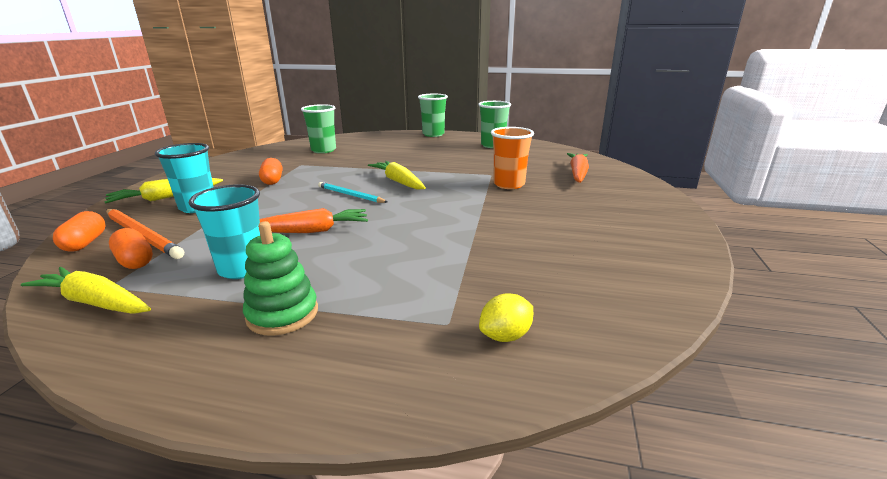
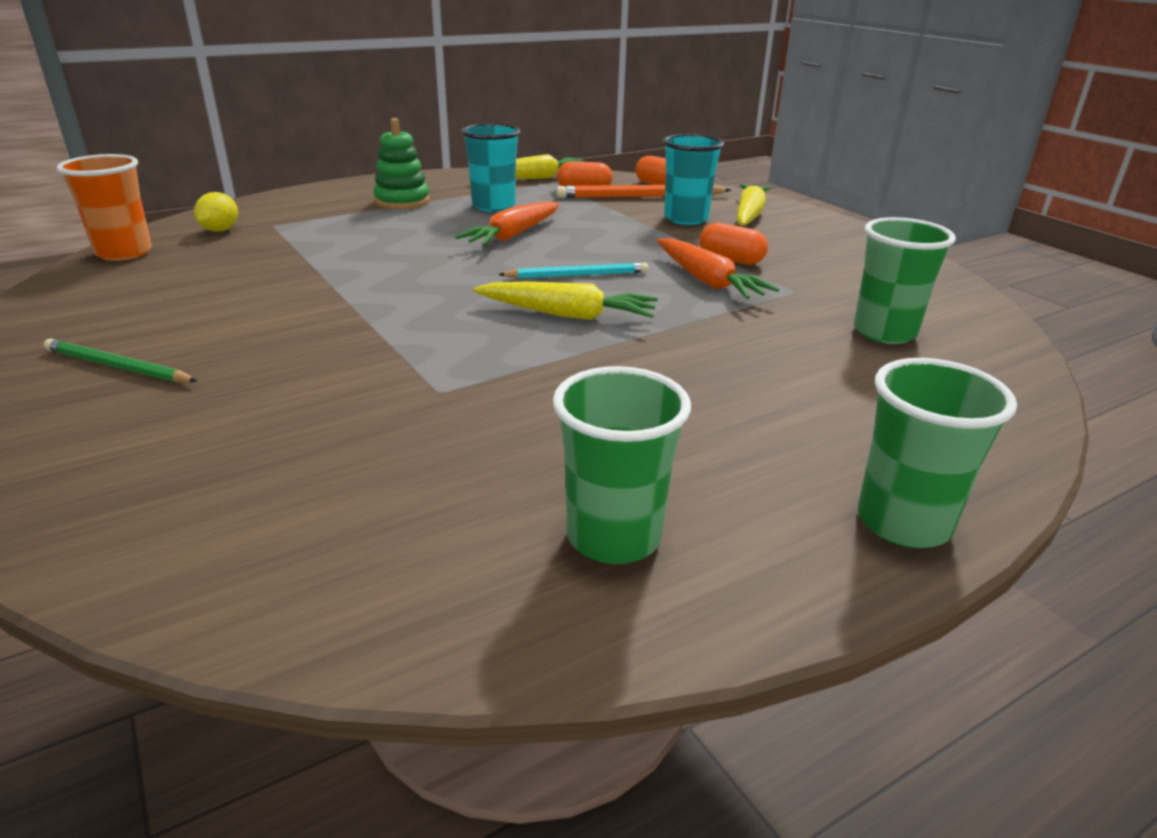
camera: 135 degrees right, 5 degrees up
orange cup [491,127,534,189] -> orange cup moved to [57,154,152,261]
orange carrot [567,153,589,183] -> orange carrot moved to [657,238,779,299]
none -> green pencil [44,339,197,382]

